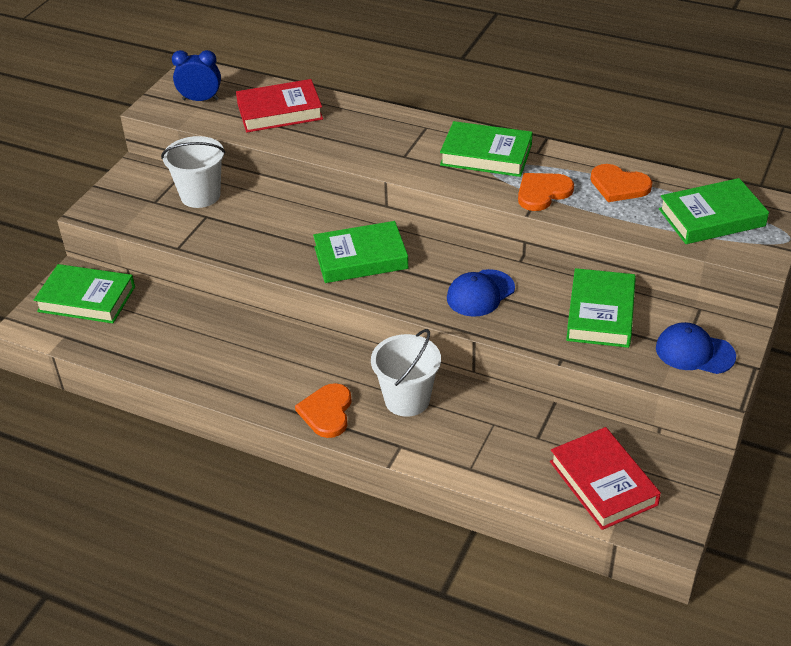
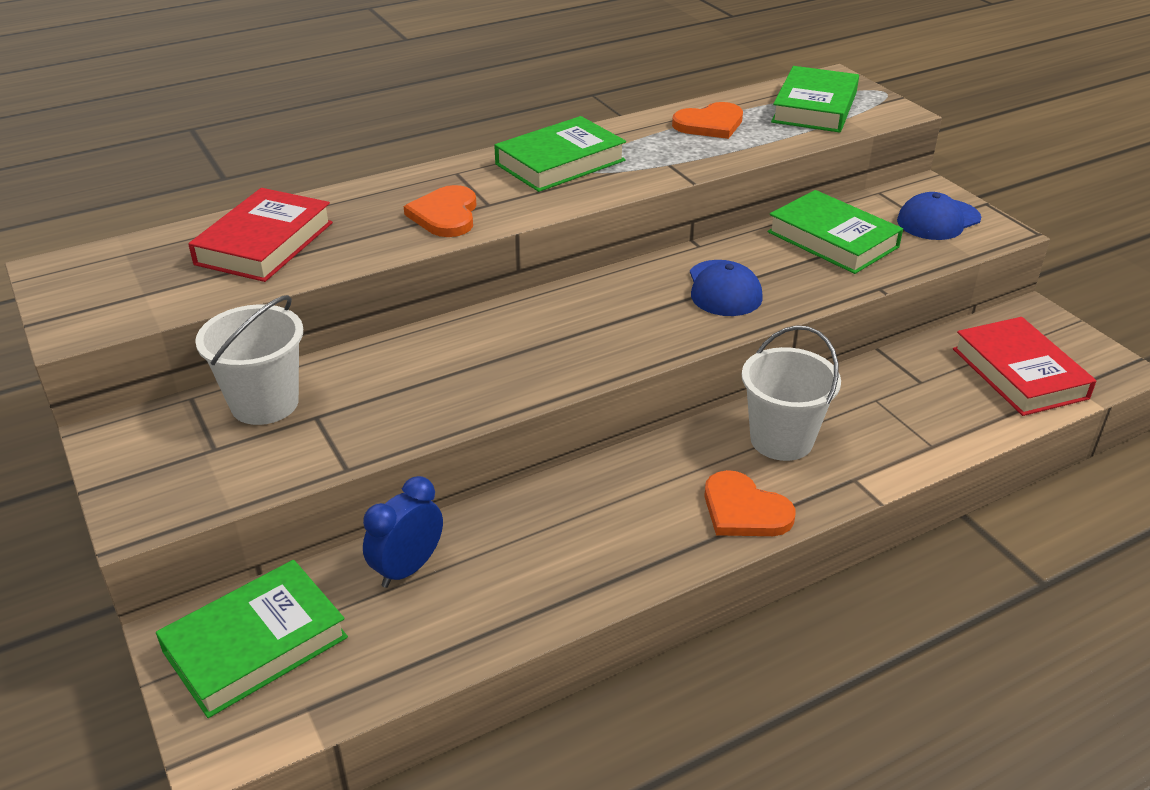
camera: 55 degrees left, 5 degrees down
blue clock [172,50,221,101] -> blue clock moved to [363,476,443,588]
green book [313,221,408,283] -> none
orange heart [518,173,574,211] -> orange heart moved to [404,185,477,237]
red book [550,427,661,530] -> red book turned 60 degrees clockwise [953,317,1097,416]

